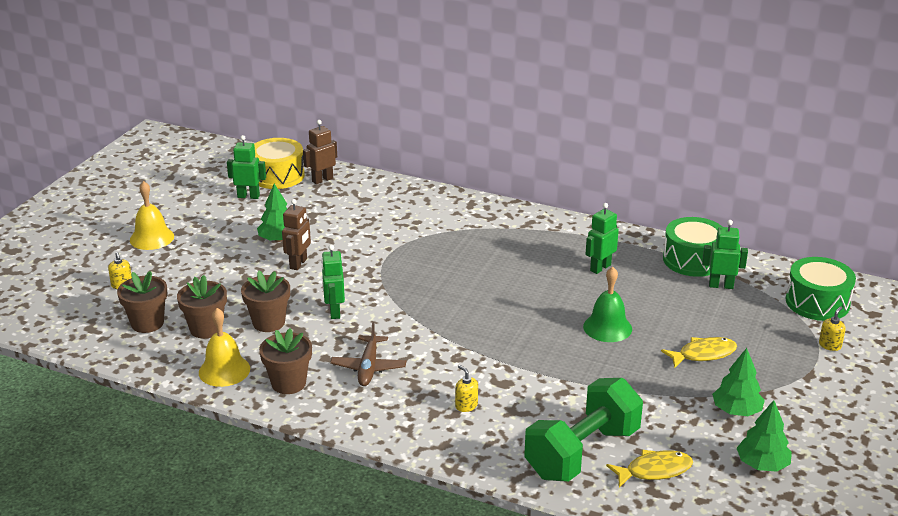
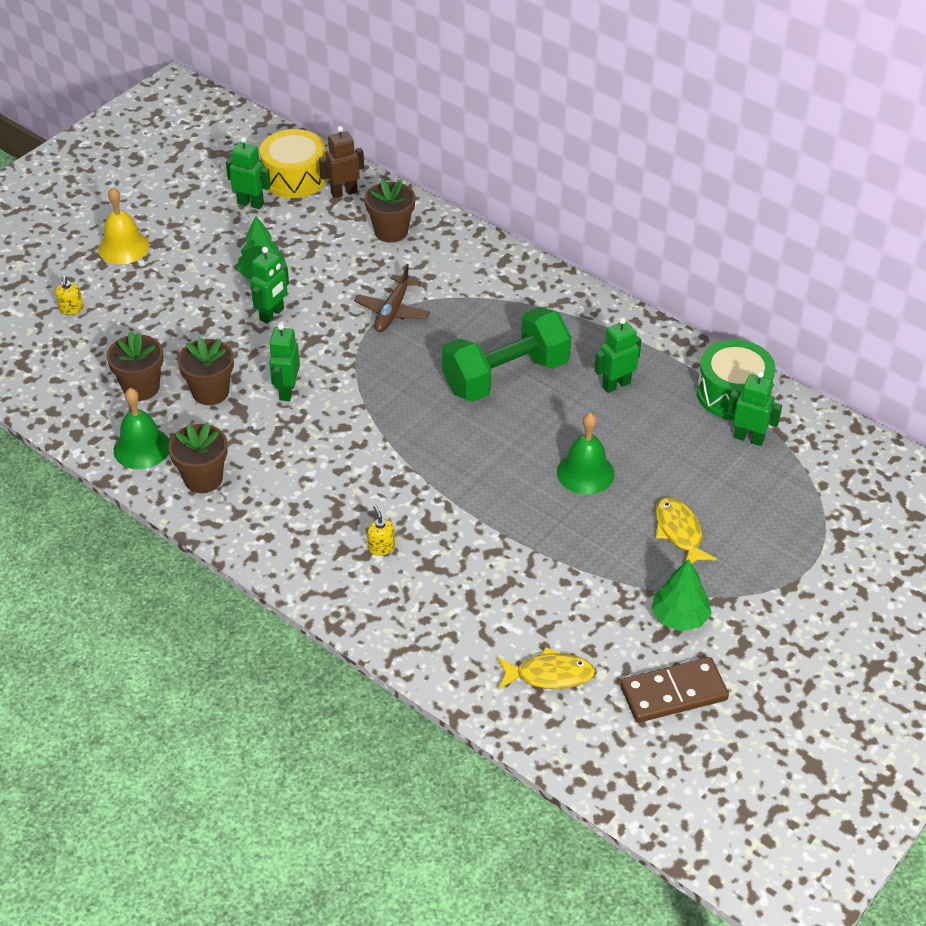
camera: 15 degrees right, 15 degrees up
brown flower pot [117,271,168,333] -> brown flower pot moved to [365,178,416,243]
yellow bell [199,308,250,387] -> green bell [113,388,170,469]
brown robot [282,199,311,270] -> green robot [250,247,289,324]
brown plane [330,322,406,386] -> brown plane moved to [354,264,430,332]
green dumbbell [524,378,643,482] -> green dumbbell moved to [442,307,571,402]
yellow fish [661,337,737,368] -> yellow fish turned 105 degrees counterclockwise [656,497,717,564]
green tree [737,400,792,472] -> brown domino [620,657,729,723]
green drum [786,257,856,321] -> none
yellow soap dispenser [819,306,846,351] -> none

